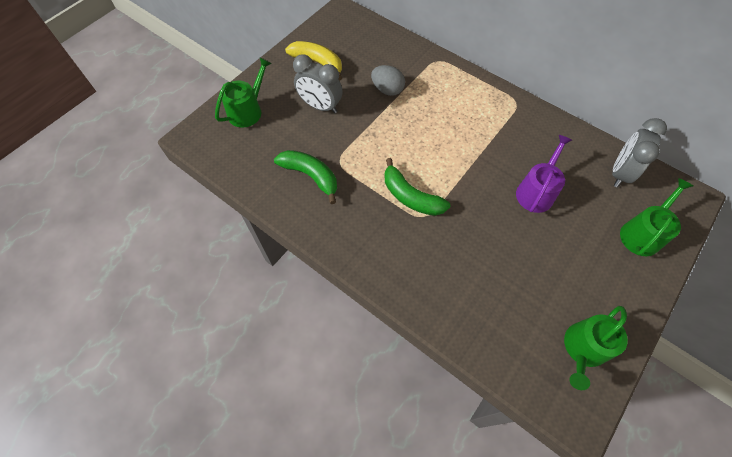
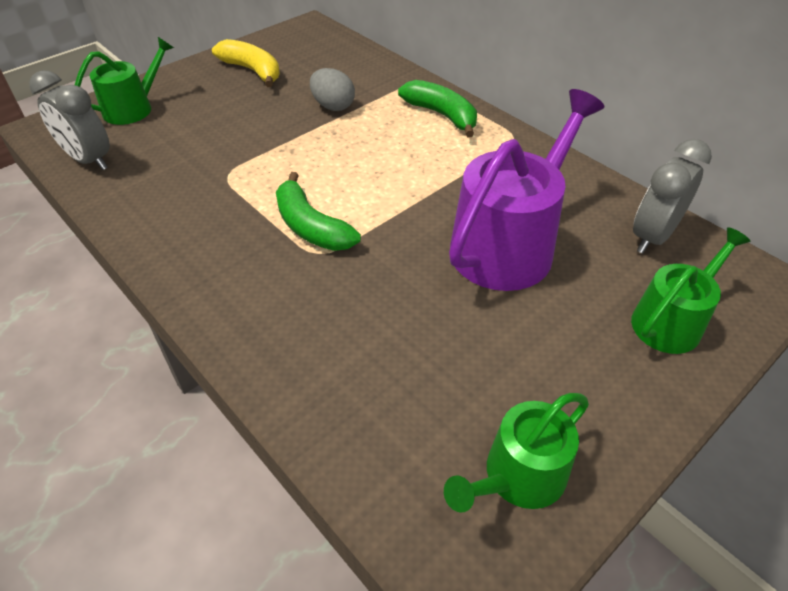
camera: 10 degrees right, 15 degrees down
green banana [274,150,337,204] -> green banana moved to [398,80,477,137]
grey clock [293,54,343,113] -> grey clock moved to [29,70,110,170]
purple watering can [516,135,572,213] -> purple watering can [449,89,604,291], size x1.69

